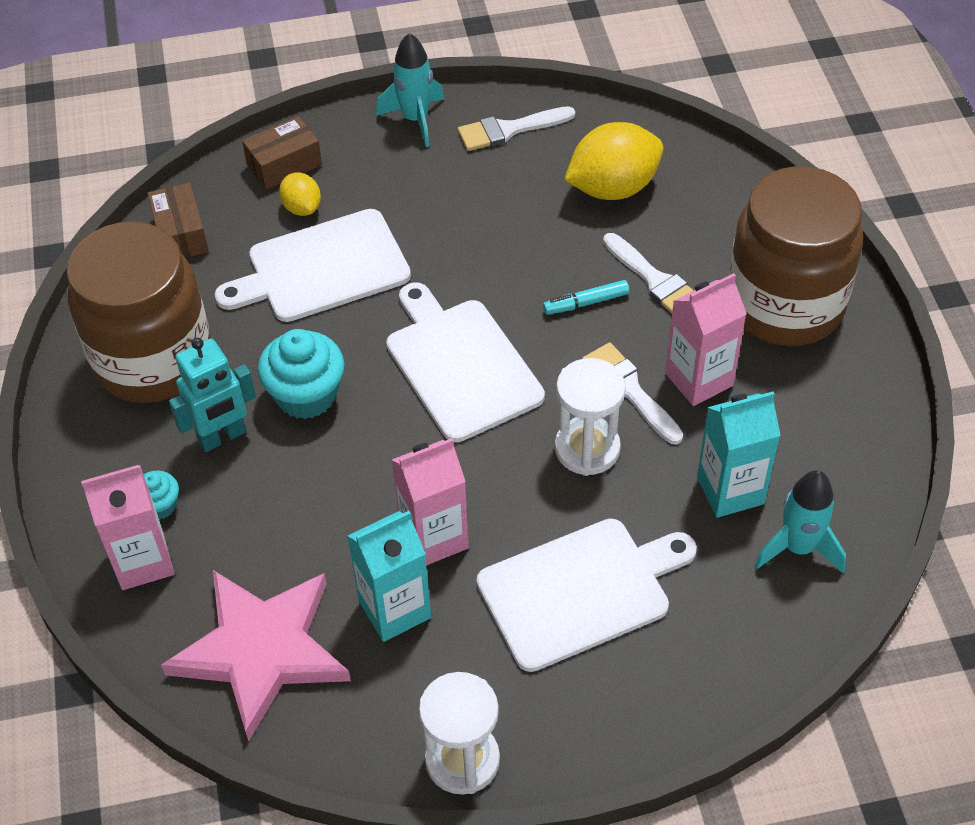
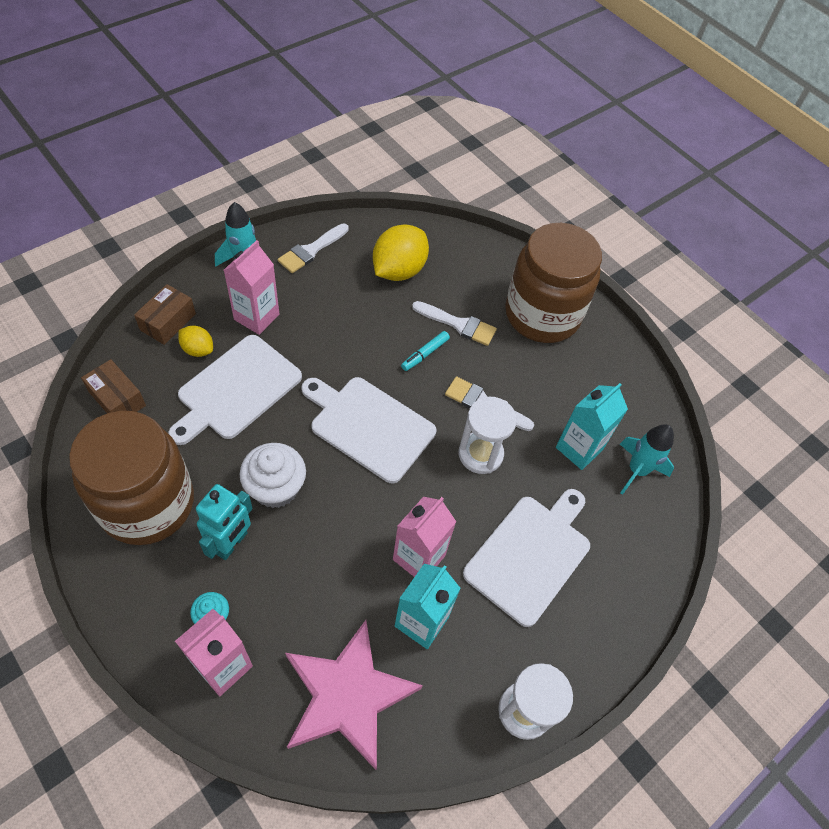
camera: 35 degrees left, 5 degrees up
turquoise cupcake [258,329,344,419] -> white cupcake [239,443,306,508]
pink carton [665,273,747,406] -> pink carton moved to [224,240,279,335]

